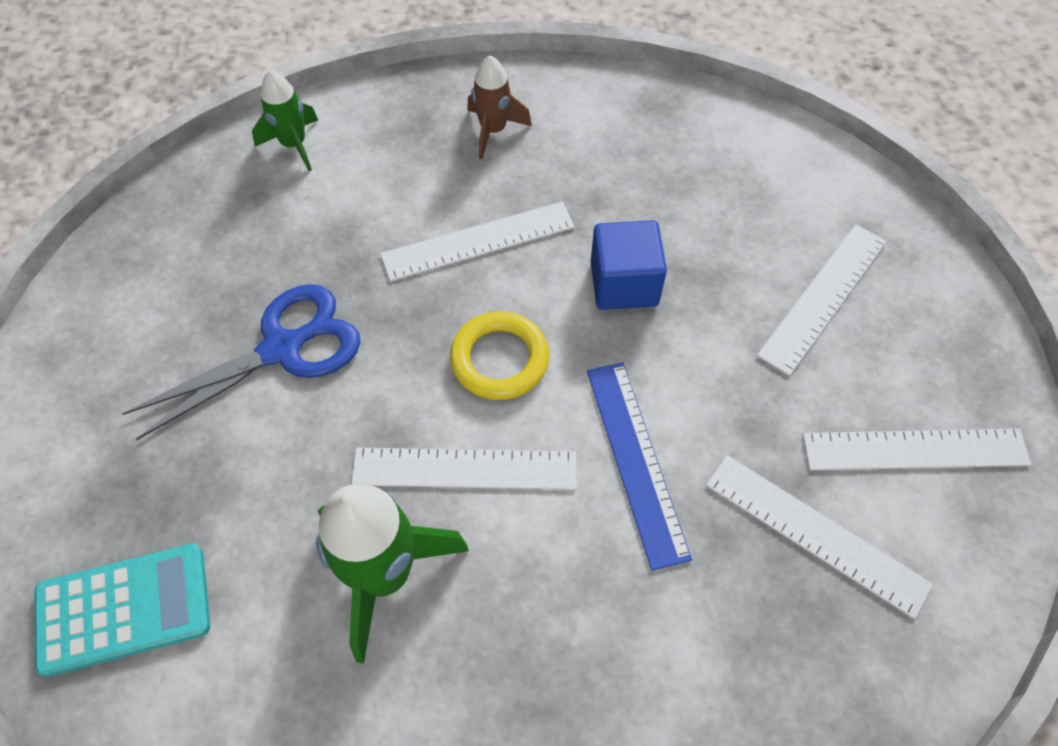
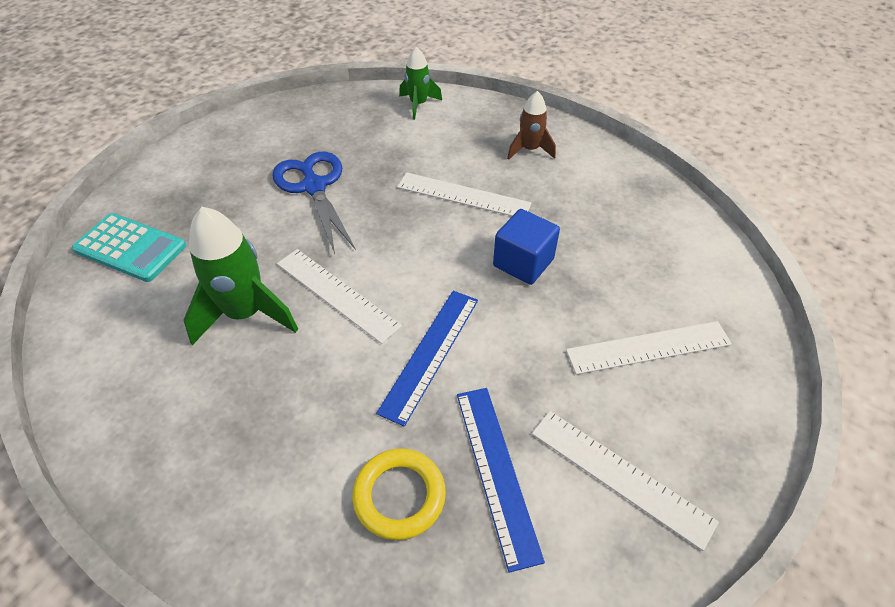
camera: 40 degrees right, 10 degrees down
blue scissors [122,284,360,440] -> blue scissors turned 120 degrees counterclockwise [272,152,356,254]
yellow ring [450,311,549,400] -> yellow ring moved to [352,448,446,540]
white ruler [706,455,933,619] -> blue ruler [457,388,545,573]

